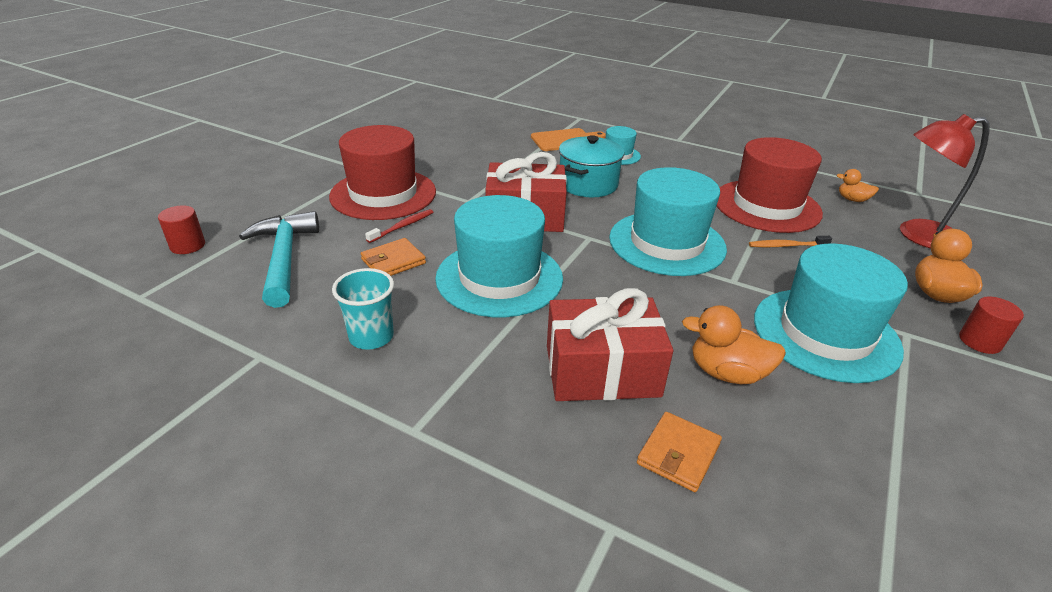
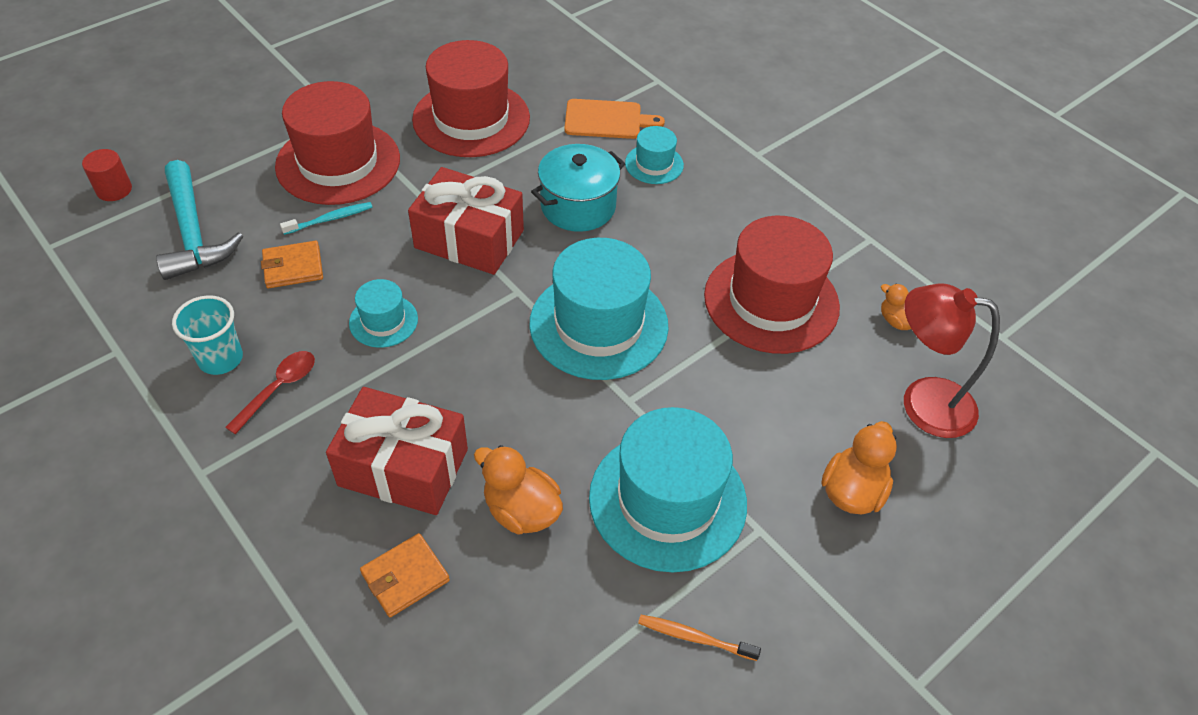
camera: 20 degrees right, 15 degrees up
turquoise hammer [239,211,319,308] -> turquoise hammer turned 150 degrees clockwise [156,160,243,280]
red toothbrush [365,209,433,243] -> turquoise toothbrush [280,202,373,235]
turquoise hat [435,195,563,317] -> turquoise hat [349,279,418,348], size x0.49
orange toothbrush [749,236,832,247] -> orange toothbrush moved to [638,615,761,661]
red cylinder [959,296,1024,354] -> none
none -> red spoon [225,351,315,434]
none -> red hat [412,40,530,157]

